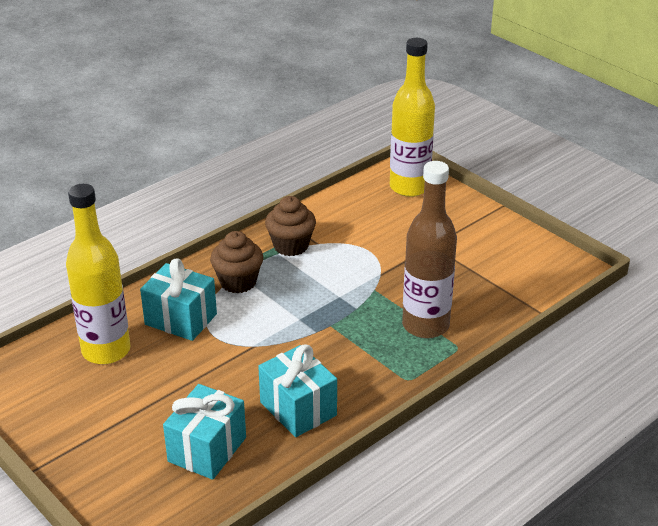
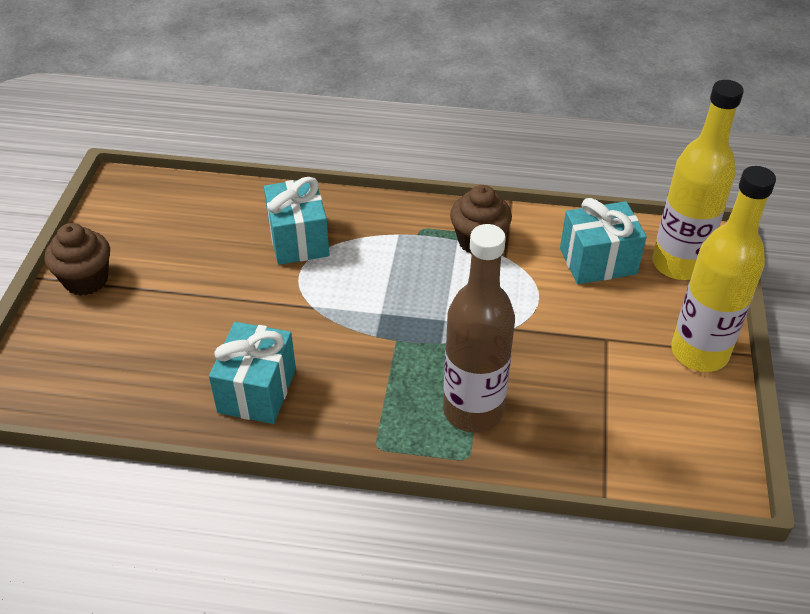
camera: 50 degrees right, 10 degrees up
yellow bottle [66,184,130,364] -> yellow bottle moved to [671,166,776,372]
turquoise gift [163,384,246,480] -> turquoise gift moved to [560,198,647,284]
brown cupcake [210,231,264,293] -> brown cupcake moved to [45,223,110,296]

